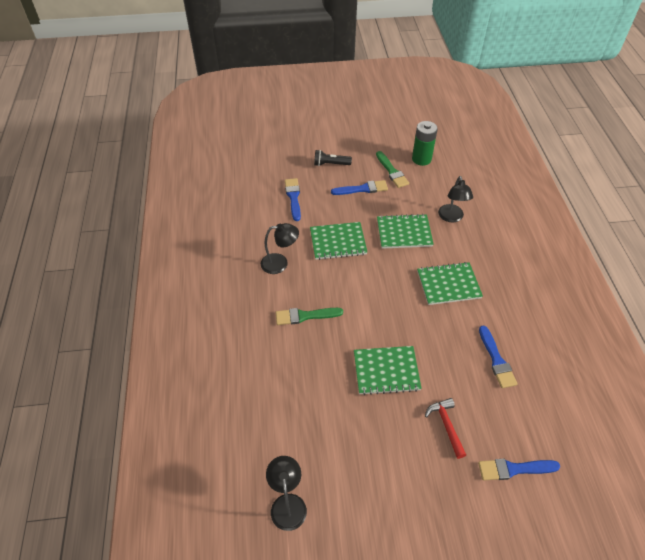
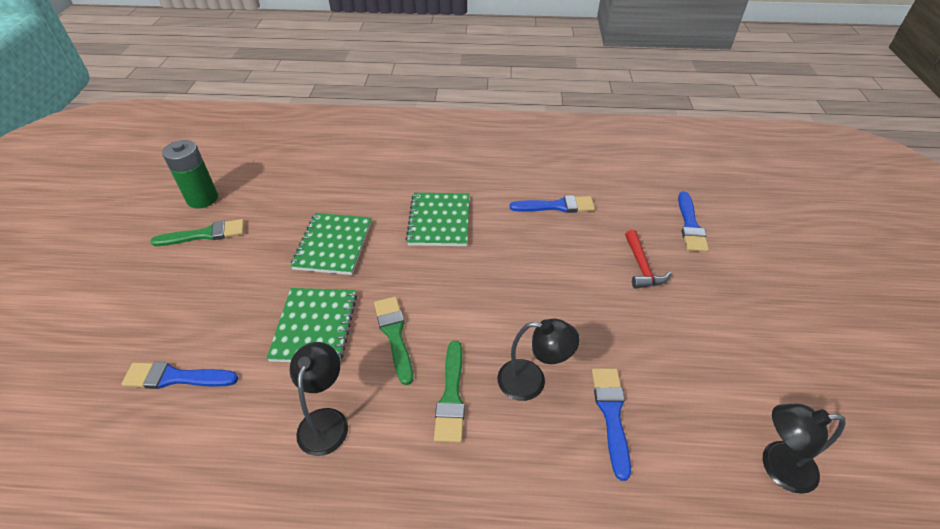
camera: 80 degrees left, 5 degrees down
black flashlight [314,150,352,166] -> none
blue brush [331,180,388,195] -> blue brush moved to [592,368,631,481]
green notebook [354,346,422,395] -> none
red hammer [425,398,466,459] -> red hammer turned 90 degrees counterclockwise [625,230,671,289]
black lamp [438,176,473,222] -> black lamp moved to [497,319,580,401]
none -> green brush [374,297,413,385]

